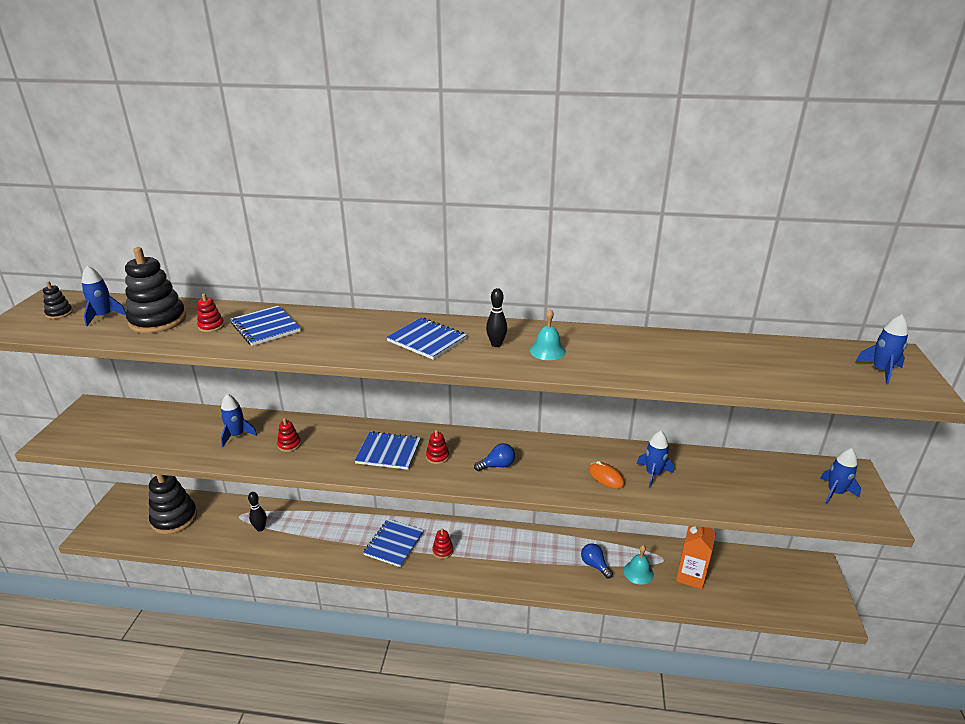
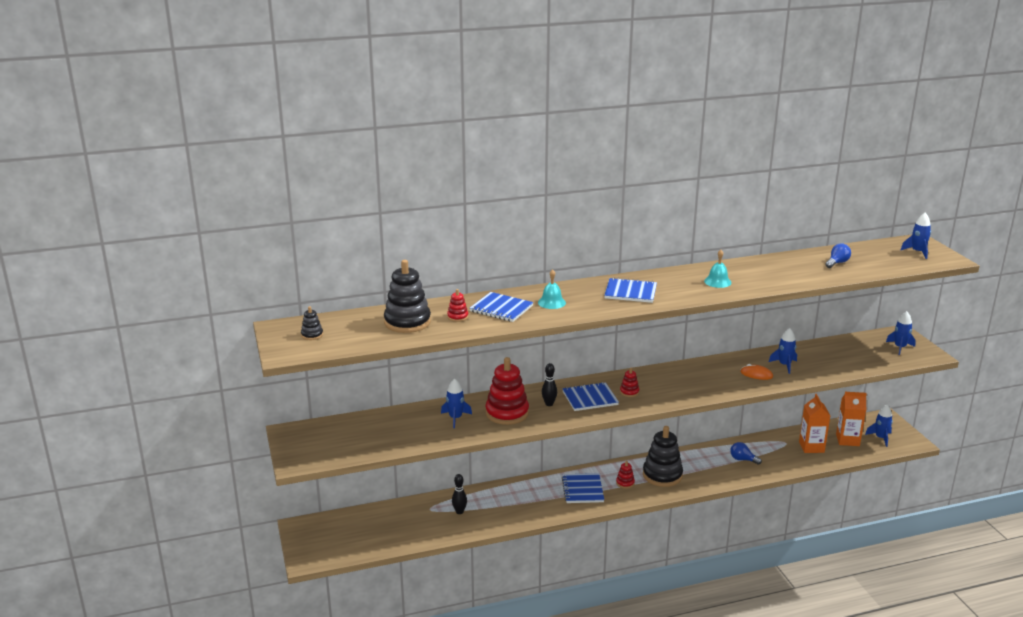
camera: 25 degrees left, 5 degrees down
blue rocket [82,265,126,326] -> blue rocket moved to [865,405,893,447]
black stacking toy [149,474,197,534] -> black stacking toy moved to [643,426,683,487]
red stacking toy [277,418,301,452] -> red stacking toy [486,357,529,425], size x2.19
blue light bulb [474,443,515,471] -> blue light bulb moved to [825,243,851,268]
black bowling pin [486,288,507,347] -> black bowling pin moved to [542,363,557,406]
turquoise bell [624,545,654,585] -> turquoise bell moved to [538,269,566,309]
none -> orange carton [836,392,867,446]

